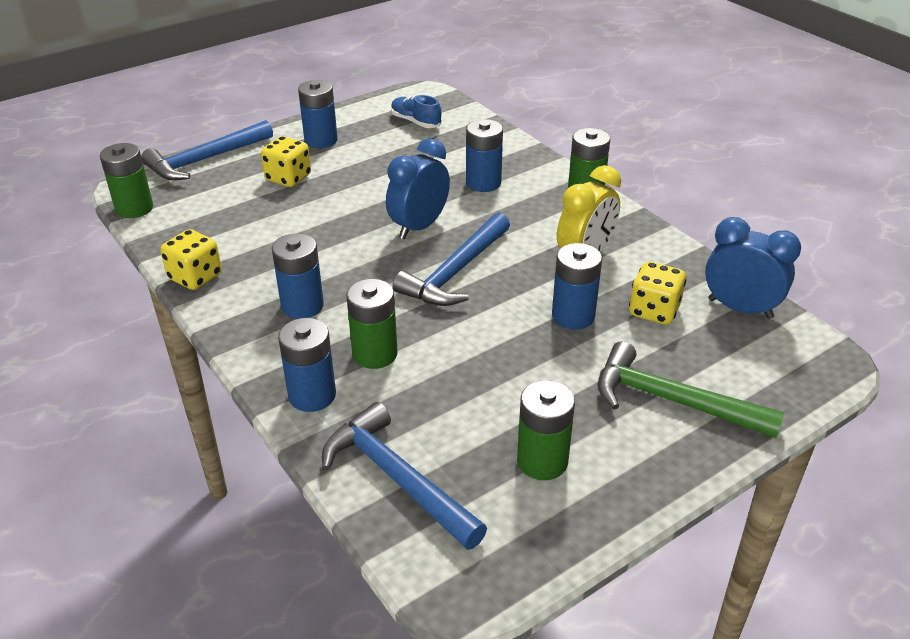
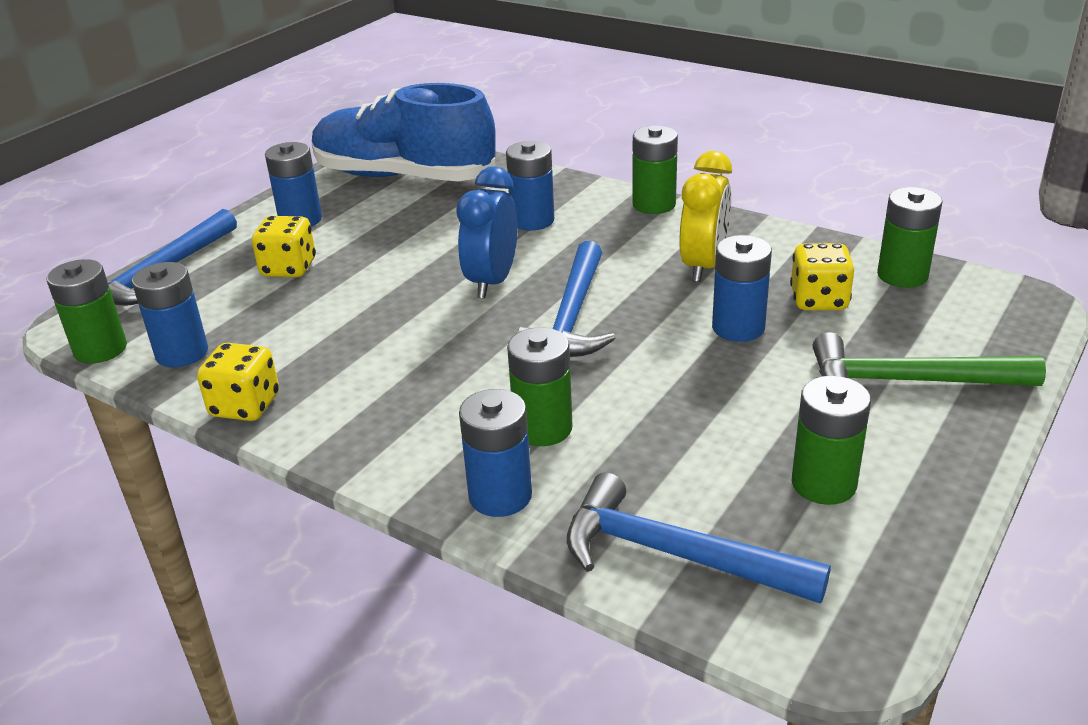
camera: 20 degrees left, 5 degrees down
blue battery [272,234,324,319] -> blue battery moved to [132,262,208,367]
blue shoe [391,95,442,128] -> blue shoe [312,83,496,181], size x2.50
blue clock [705,217,801,319] -> green battery [877,187,943,288]

